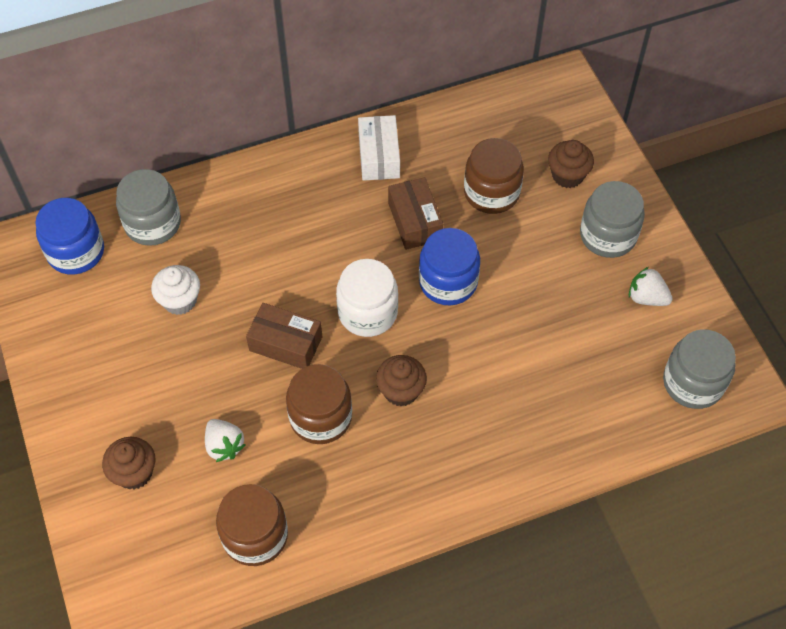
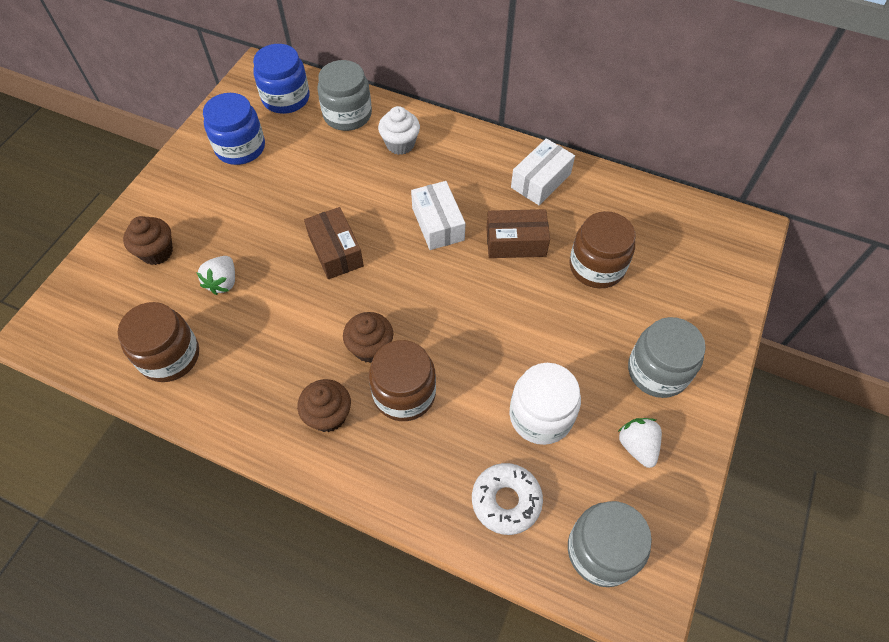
camera: 45 degrees right, 0 degrees up
white cupcake [151,265,200,315] -> white cupcake moved to [378,106,420,155]
brown jar [286,364,352,444] -> brown jar moved to [369,340,436,421]
white jar [336,259,398,337] -> white jar moved to [509,363,581,445]
brown box [388,177,443,250] -> brown box turned 60 degrees clockwise [486,209,550,258]
blue jar [419,228,480,305] -> blue jar moved to [203,93,265,165]
brown cupcake [548,140,594,188] -> brown cupcake moved to [297,379,351,432]
none -> white box [411,181,465,250]
none -> white donut [472,463,543,535]

